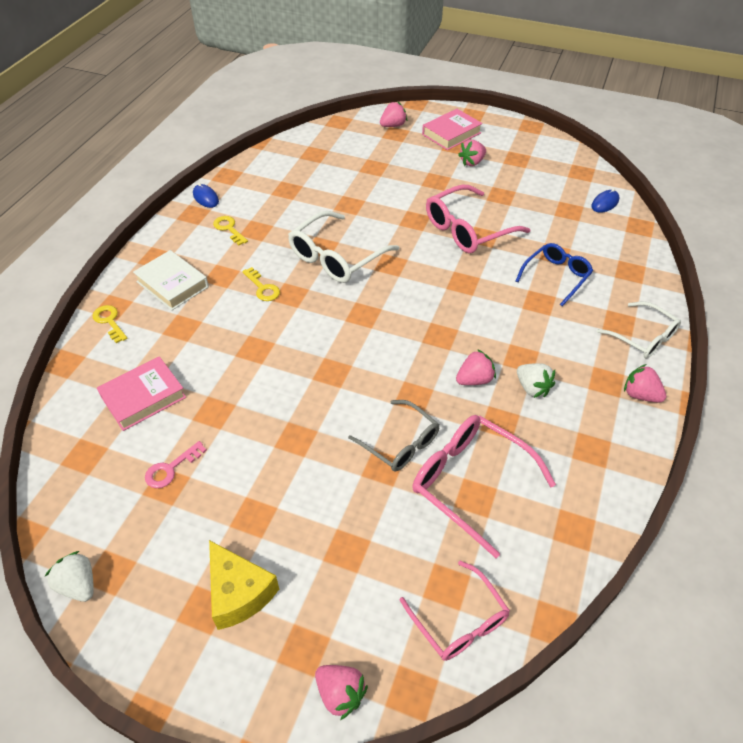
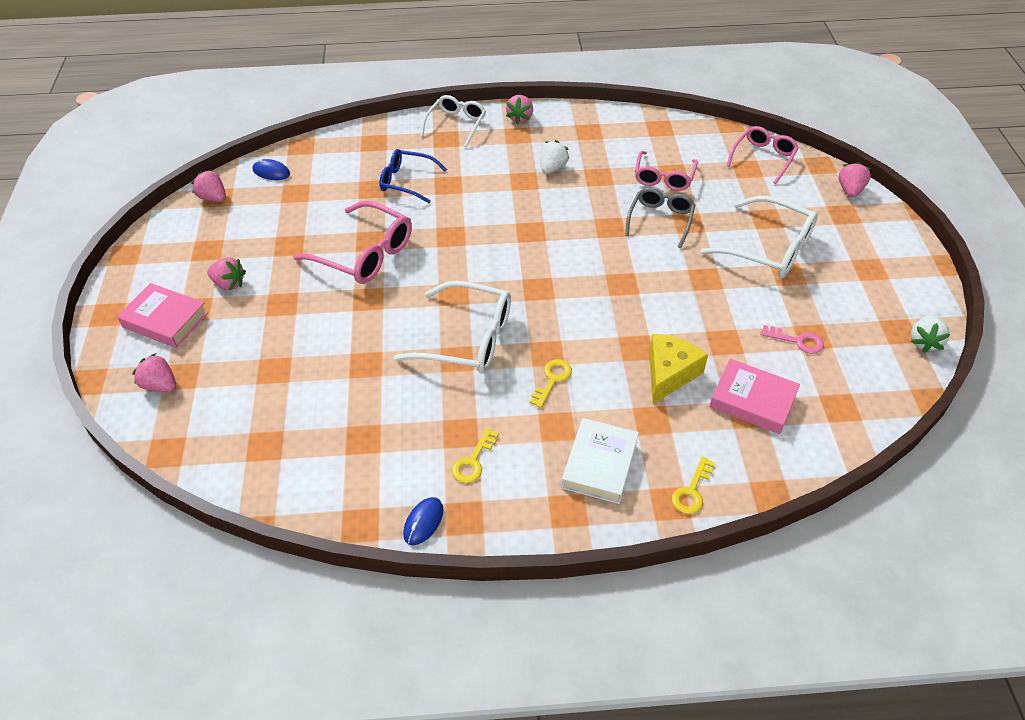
camera: 115 degrees left, 0 degrees up
yellow cheese [209,540,279,630] -> yellow cheese moved to [649,334,708,404]
pink glasses [413,415,556,558] -> pink glasses [635,151,698,191], size x0.66
pink strawberry [456,349,496,385] -> pink strawberry moved to [191,170,226,202]
none -> white glasses [701,196,818,278]

